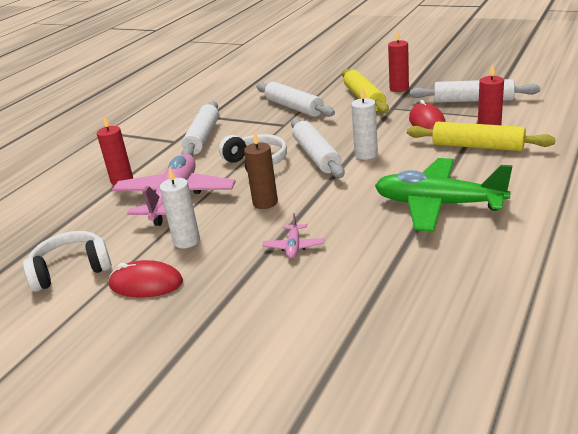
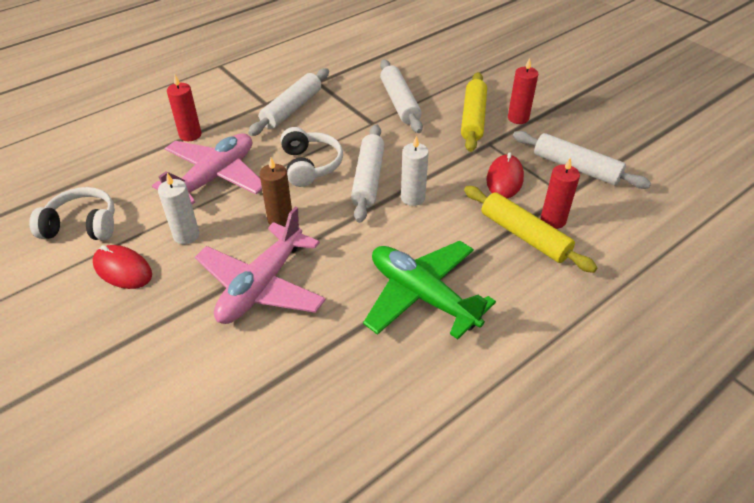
camera: 20 degrees right, 15 degrees up
pink plane [262,213,324,259] -> pink plane [195,207,326,324], size x2.37

